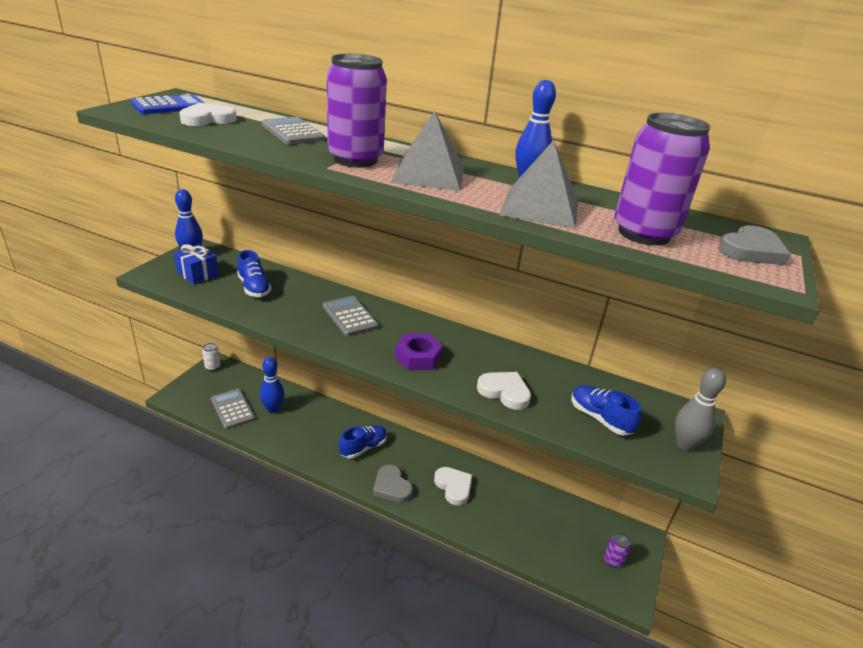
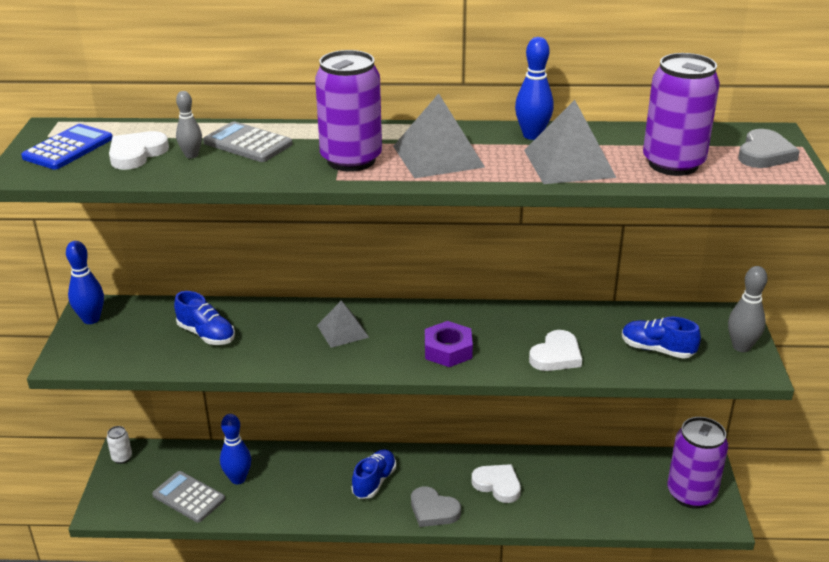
camera: 20 degrees left, 0 degrees up
blue gift [174,244,219,284] -> none
grey calculator [323,296,379,336] -> grey pyramid [317,301,369,348]
white heart [477,372,531,410] -> white heart turned 120 degrees clockwise [529,330,582,371]
purple can [604,532,631,568] -> purple can [667,417,728,509], size x2.30
none -> grey bowling pin [176,91,202,158]

